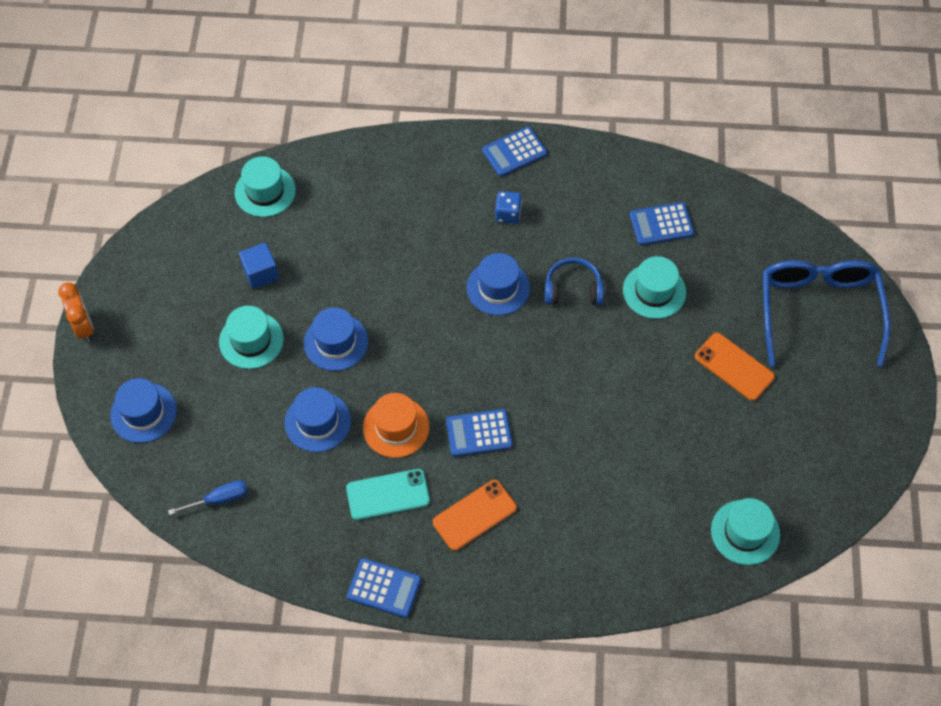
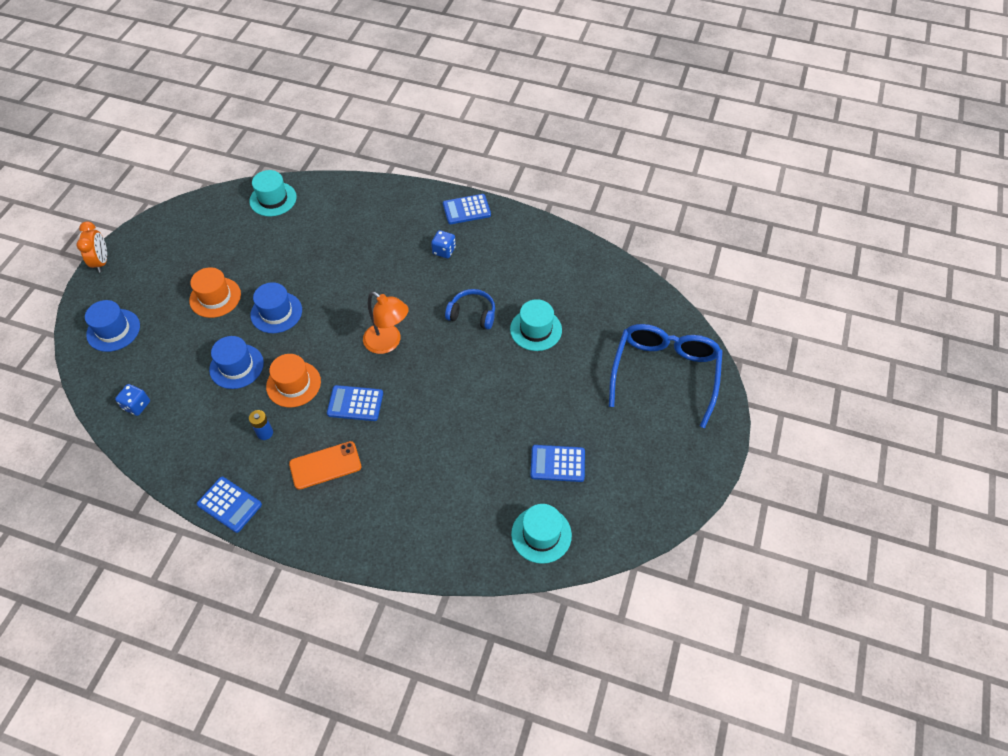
camera: 15 degrees right, 5 degrees down
blue screwdriver [168,480,248,515] -> blue dice [115,384,150,416]
turquoise hat [219,306,284,369] -> orange hat [189,267,241,318]
blue cube [239,242,279,289] -> none
turquoise phone [346,469,430,520] -> blue battery [249,410,273,440]
blue hat [467,253,530,315] -> none
blue calculator [630,202,694,245] -> blue calculator moved to [530,445,585,482]
orange phone [695,333,775,401] -> none
none -> orange lamp [363,292,409,354]

